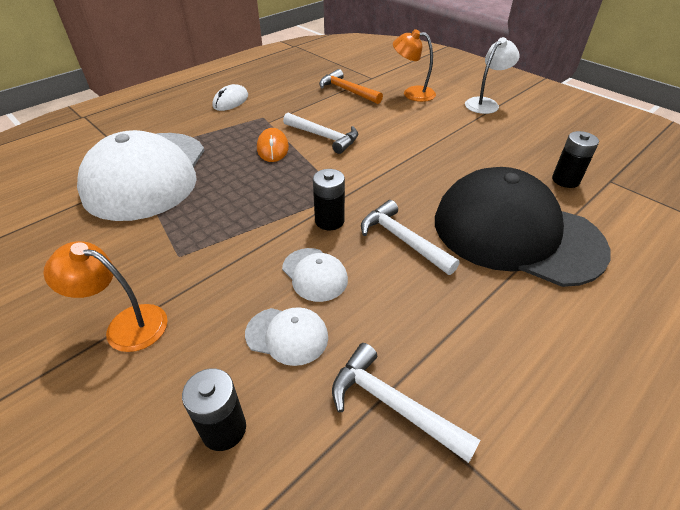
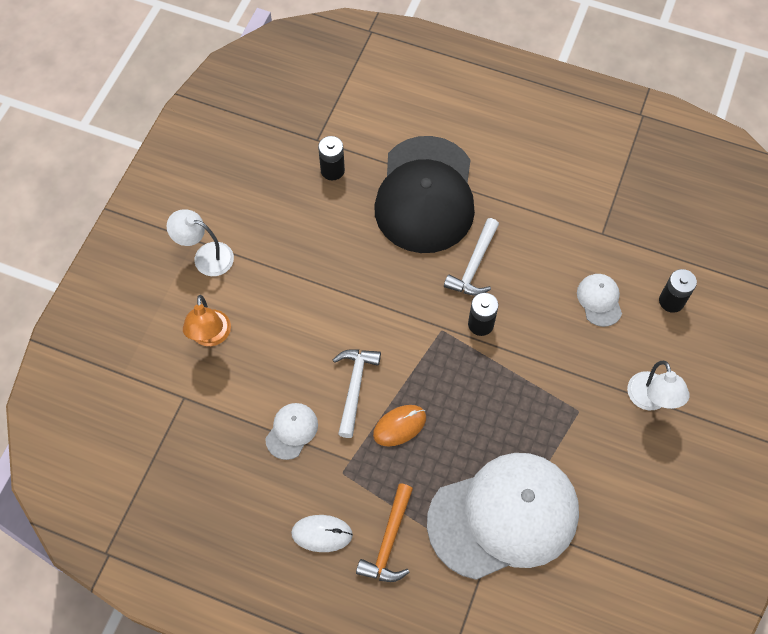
camera: 115 degrees left, 20 degrees up
orange lamp [43,241,168,352] -> white lamp [627,361,690,410]
white cap [282,248,348,302] -> white cap moved to [265,403,318,460]
orange hammer [319,69,383,104] -> orange hammer moved to [356,483,413,582]
white hammer [332,343,481,463] -> none

